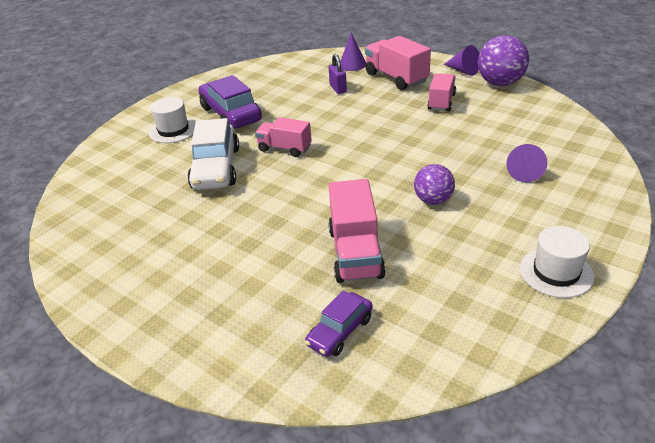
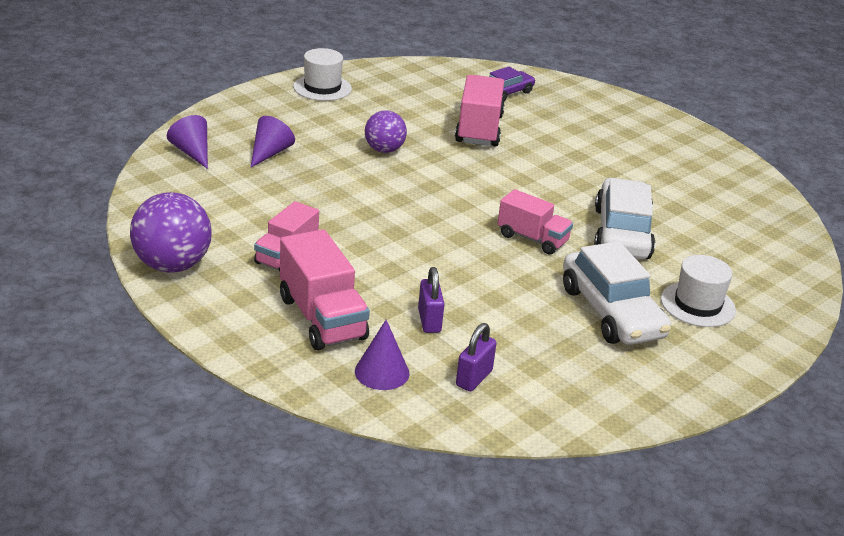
camera: 175 degrees left, 5 degrees down
purple car [198,75,262,129] -> white car [563,241,671,345]
purple cone [444,45,479,76] -> purple cone moved to [167,115,208,169]
none -> purple padlock [456,323,497,392]

